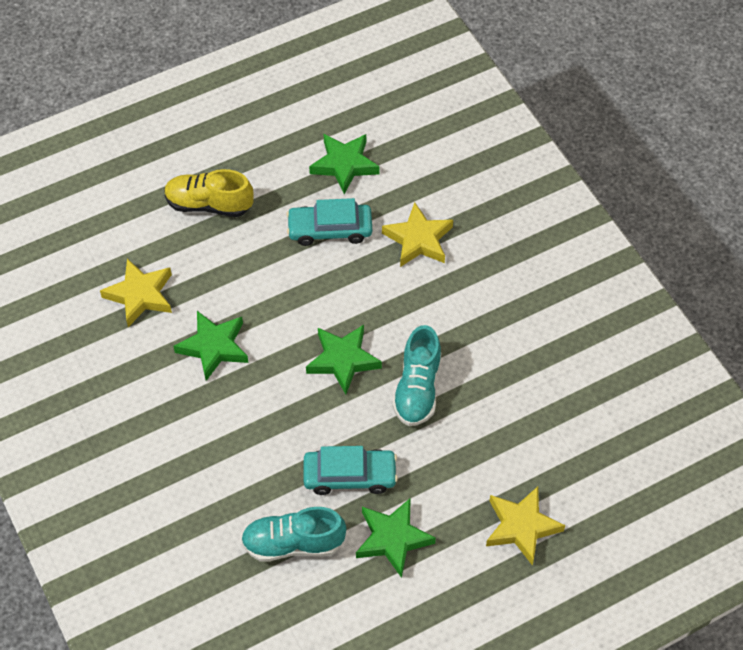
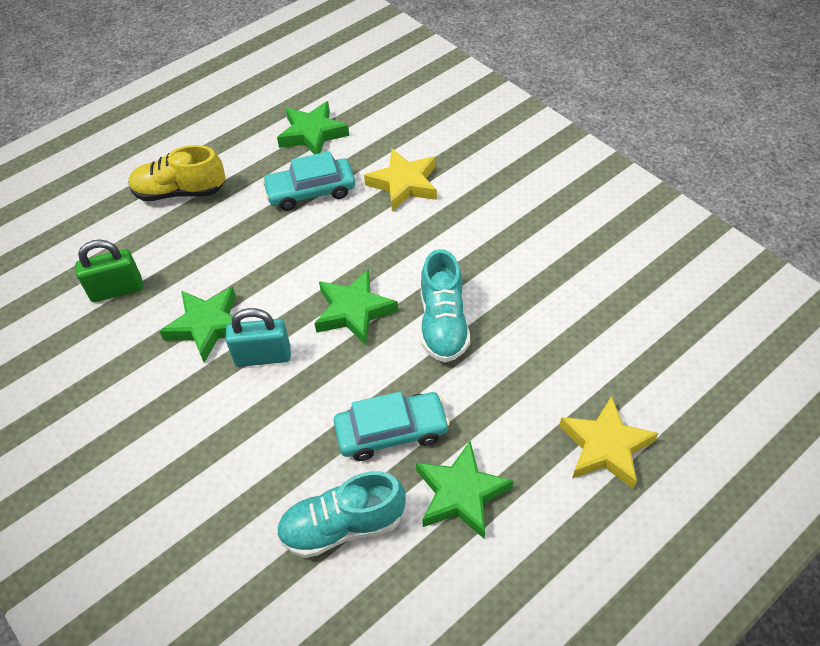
camera: 10 degrees left, 5 degrees down
yellow star [100,259,172,327] -> green padlock [75,240,143,302]
none -> turquoise padlock [226,308,291,367]

